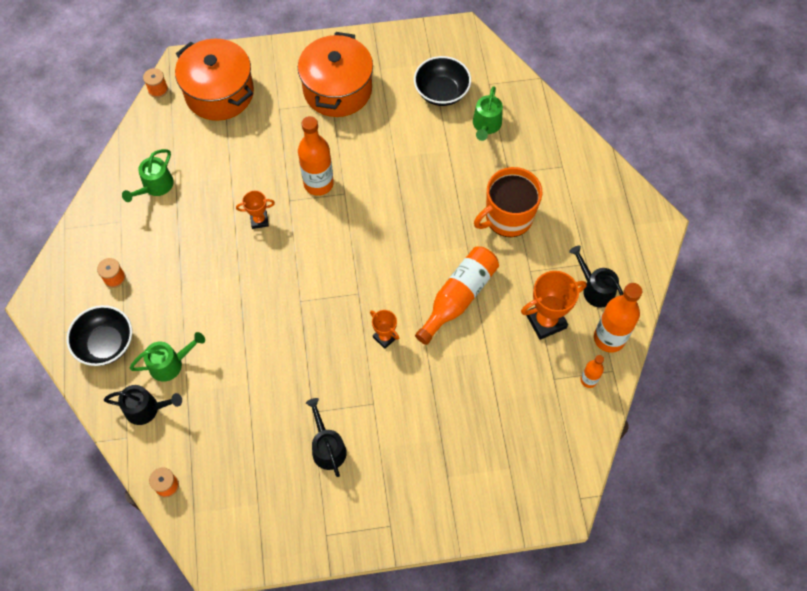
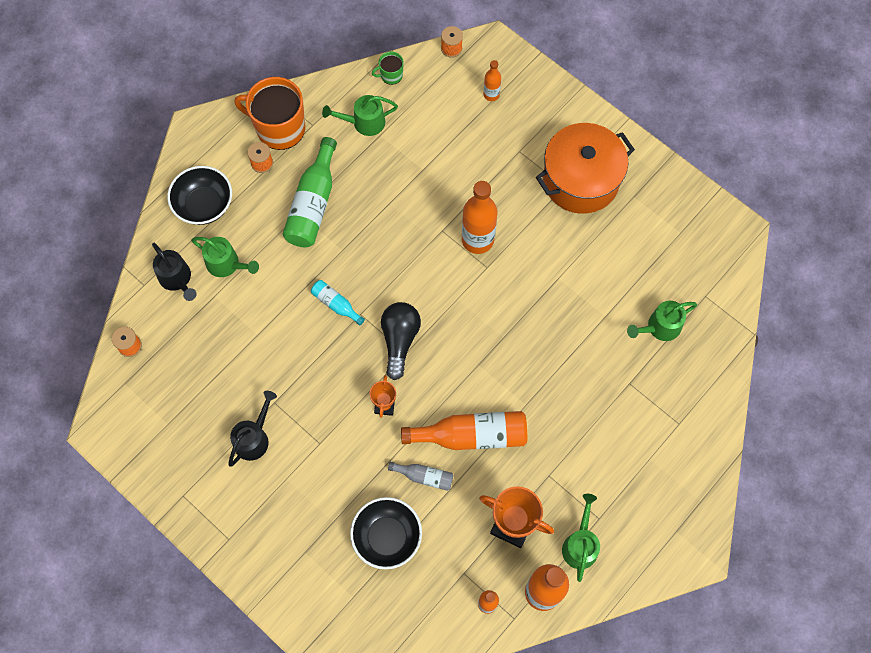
camera: 50 degrees right, 5 degrees up
orange pot [175,39,254,121] -> orange bottle [484,60,501,101]
orange trophy [236,191,275,229] -> none
black bowl [414,56,471,106] -> black bowl moved to [350,497,422,569]
orange mug [474,167,542,237] -> orange mug moved to [234,77,305,150]
black watering can [569,246,623,308] -> green watering can [562,494,600,582]
none -> green bottle [283,137,337,247]
none -> turquoise bottle [311,280,365,326]
none -> green mug [372,52,404,85]
none -> black light bulb [381,302,421,380]
none -> grey bottle [388,462,453,491]

